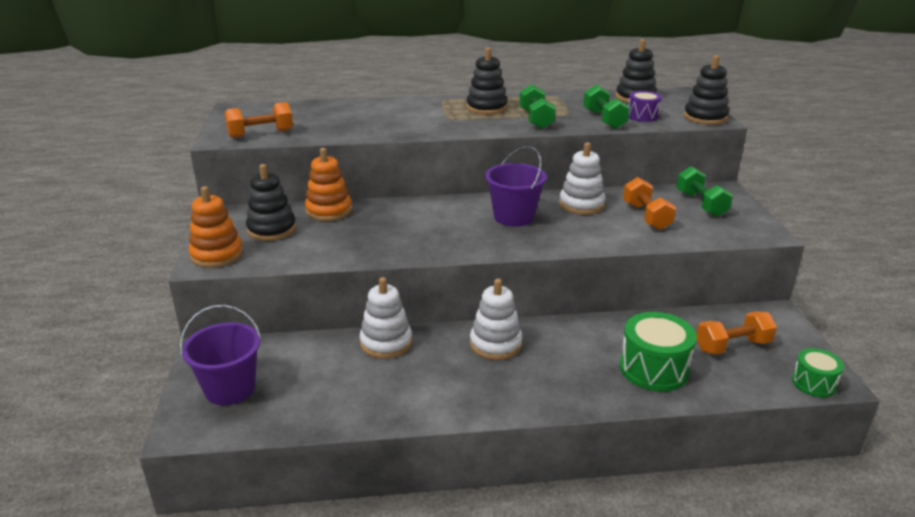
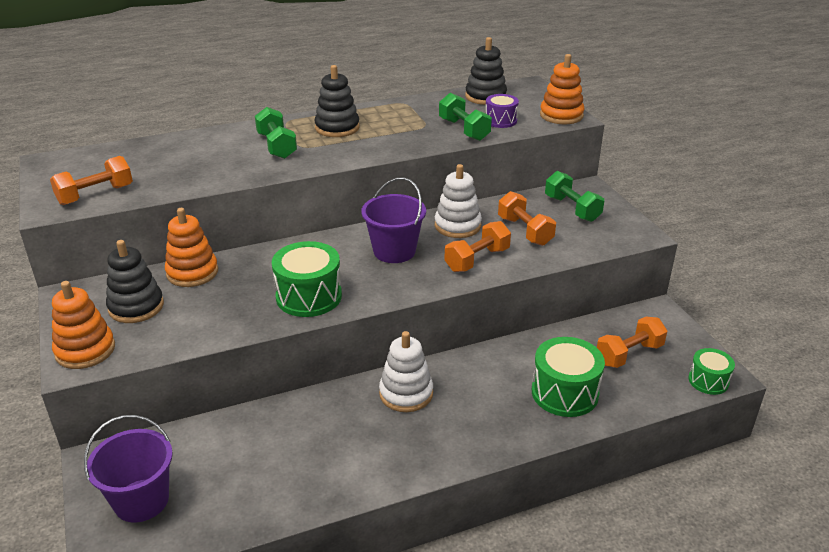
camera: 15 degrees left, 5 degrees up
white stacking toy [359,277,412,359] -> none
green dumbbell [519,84,556,129] -> green dumbbell moved to [255,107,297,159]
black stacking toy [684,55,729,125] -> orange stacking toy [540,54,584,124]
none -> green drum [272,241,342,317]
none -> orange dumbbell [444,221,511,272]

